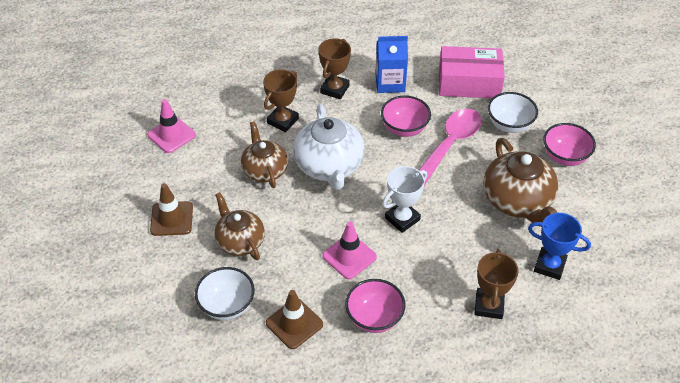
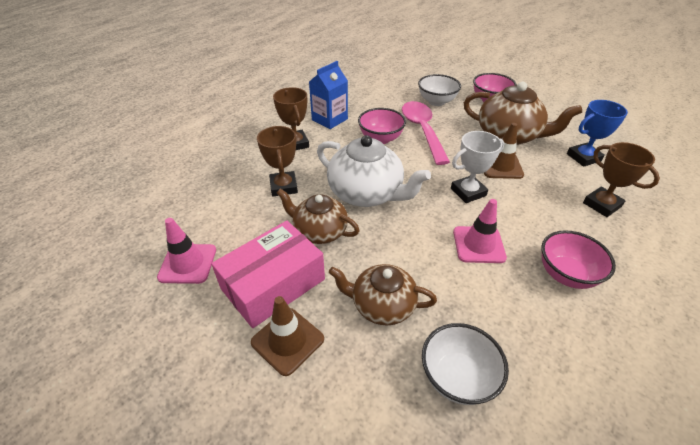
camera: 45 degrees left, 5 degrees down
brown traffic cone [266,290,323,349] -> brown traffic cone moved to [484,123,524,179]
white trophy [382,166,427,233] -> white trophy turned 60 degrees clockwise [451,131,504,203]
pink box [439,46,505,98] -> pink box moved to [211,221,325,328]

